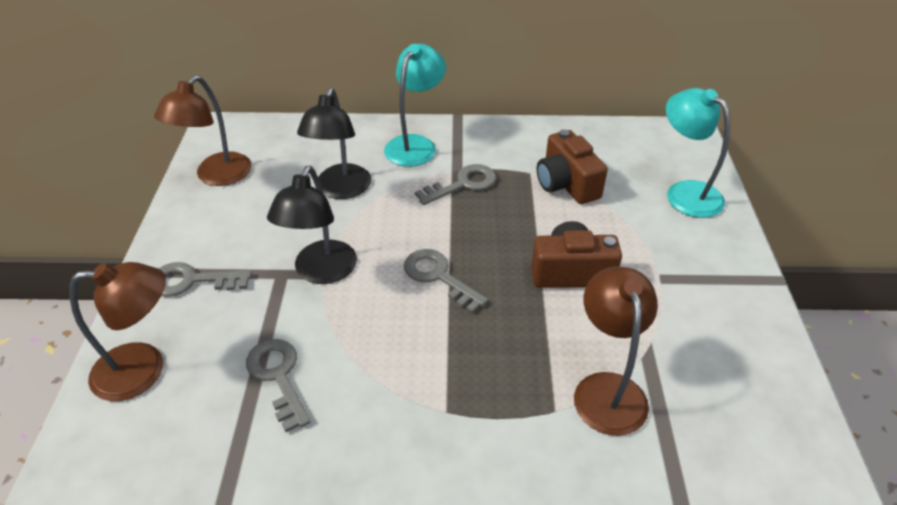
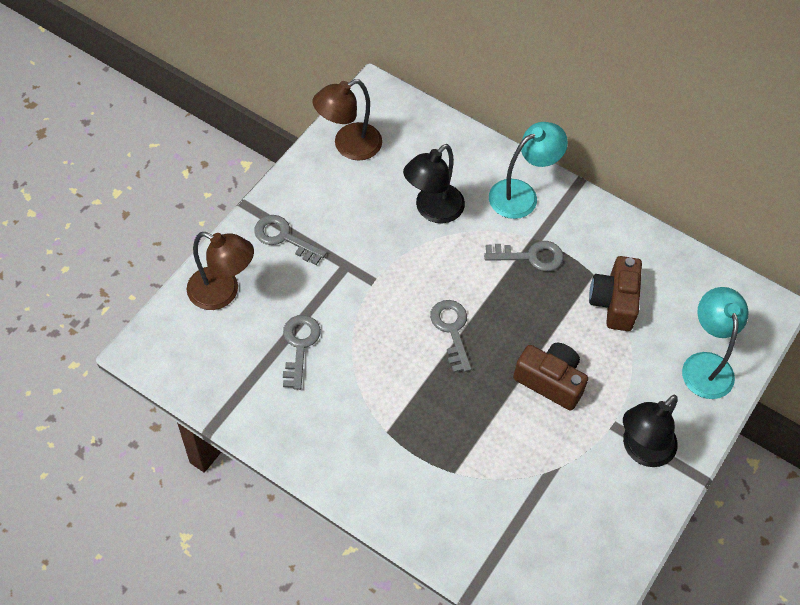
camera: 30 degrees right, 15 degrees up
black lamp [267,165,357,284] -> black lamp moved to [623,395,678,467]
brown lamp [574,266,658,436] -> none

